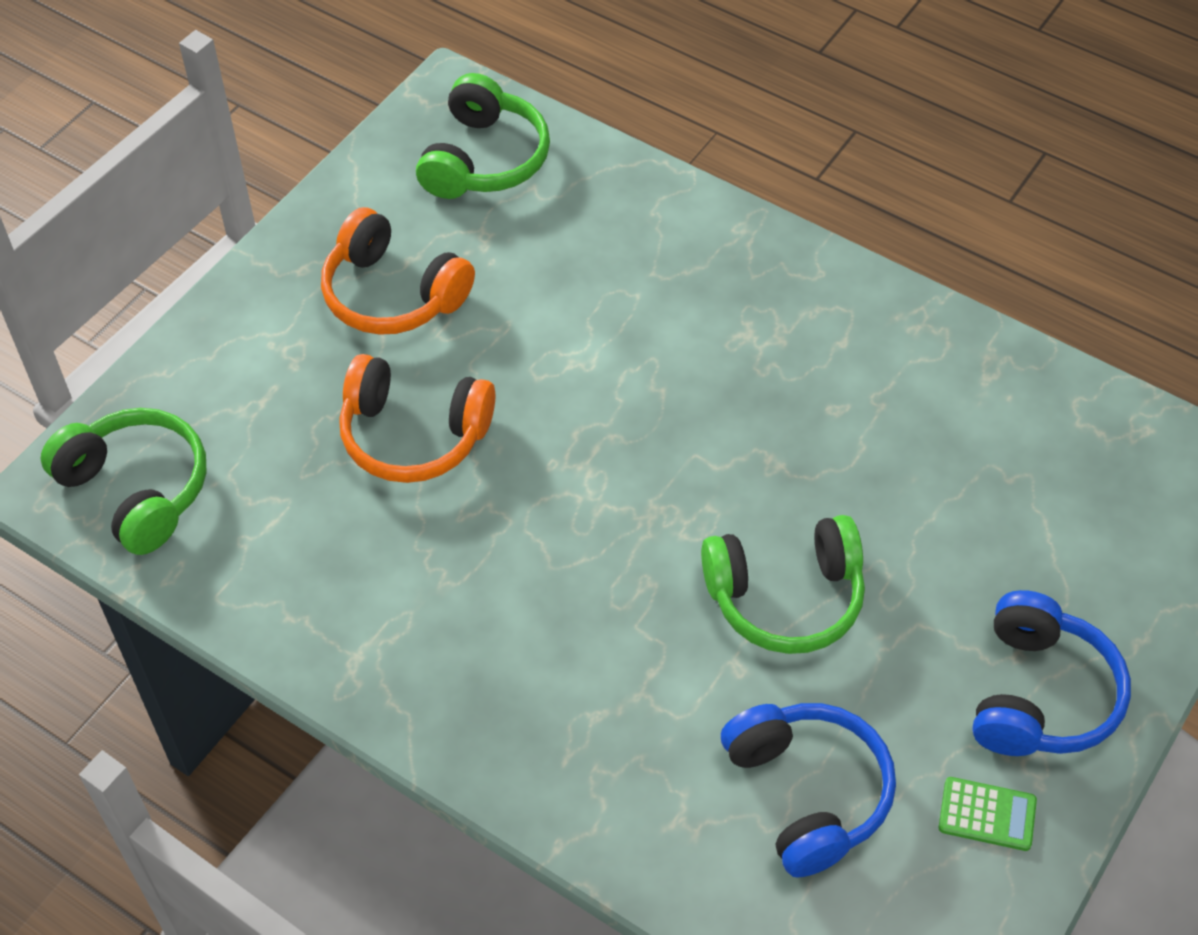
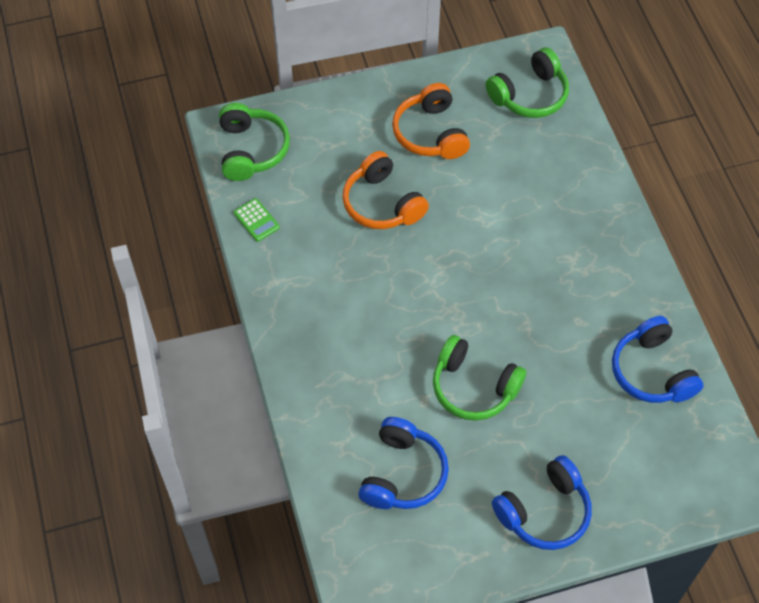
camera: 40 degrees right, 5 degrees up
green calculator [939,777,1037,851] -> green calculator moved to [234,198,280,242]
none -> blue headphones [612,316,704,403]

